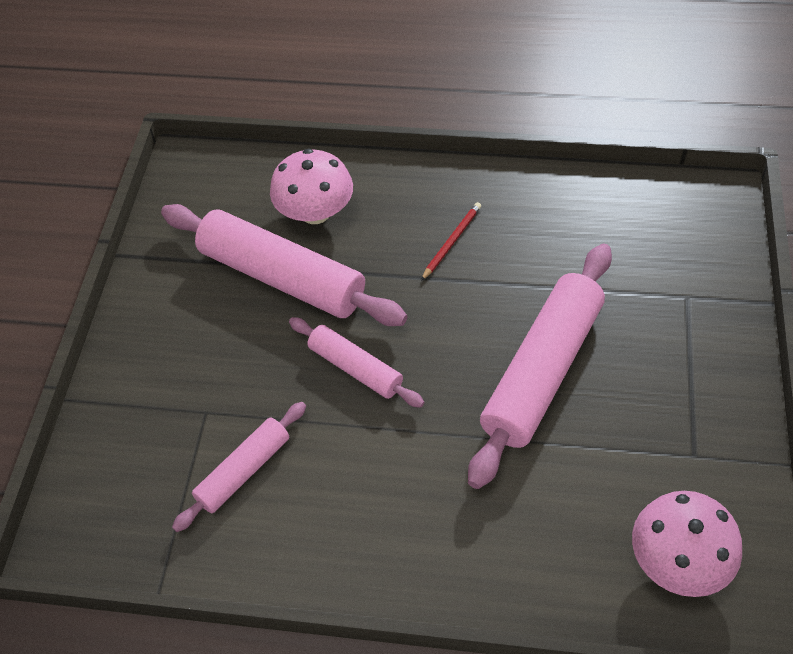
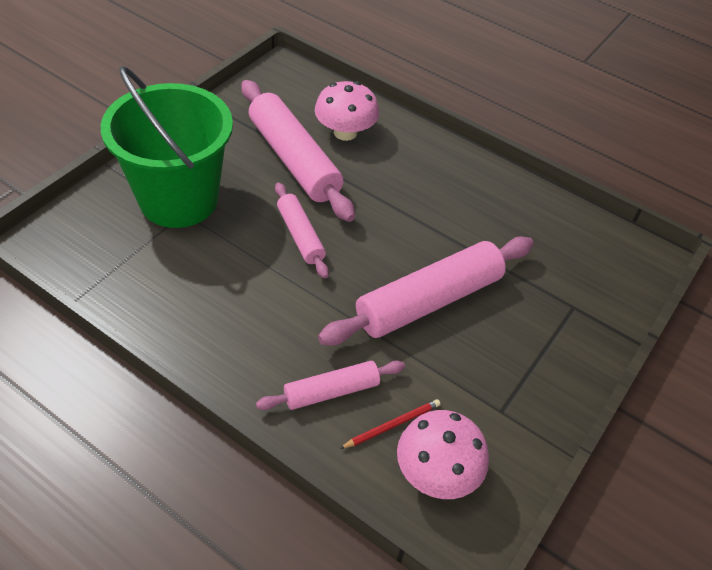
camera: 20 degrees right, 5 degrees down
pink rolling pin [172,402,306,532] -> pink rolling pin moved to [256,361,405,410]
red pencil [421,202,481,281] -> red pencil moved to [340,399,440,449]
none -> green bucket [101,66,233,228]

